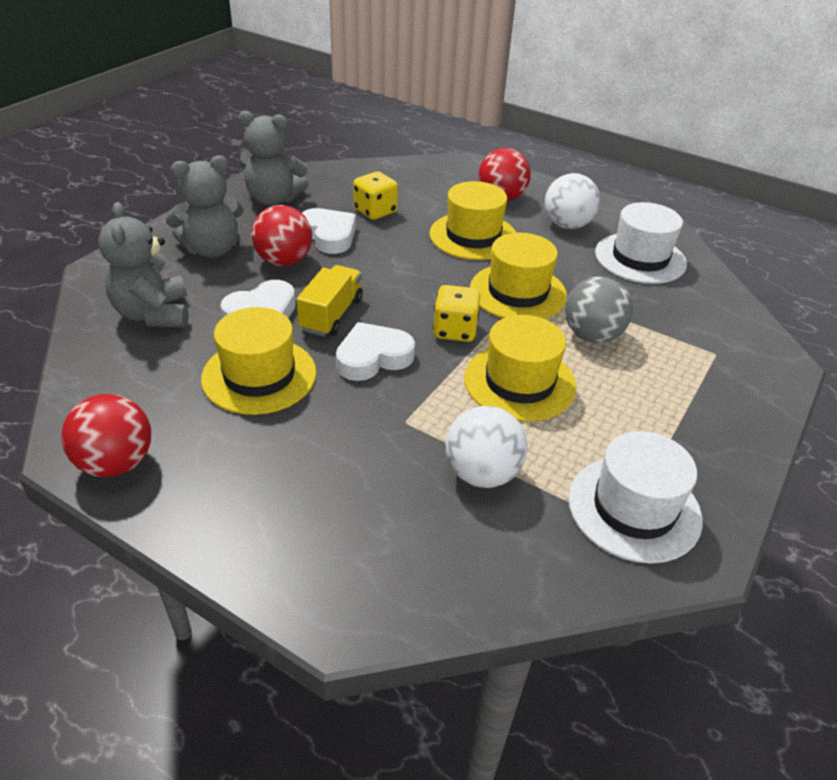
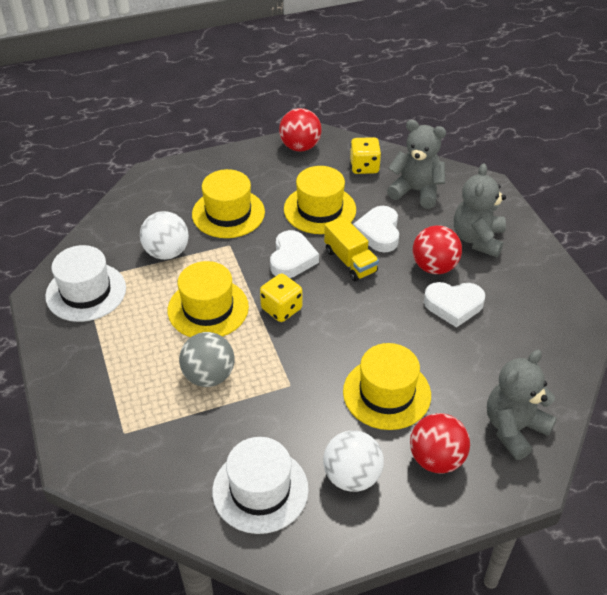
camera: 130 degrees right, 5 degrees up
grey teddy bear [238,111,309,206] -> grey teddy bear moved to [487,350,557,460]
yellow dice [353,171,398,220] -> yellow dice moved to [350,137,381,174]
yellow hat [470,233,567,319] -> yellow hat moved to [192,169,265,238]

